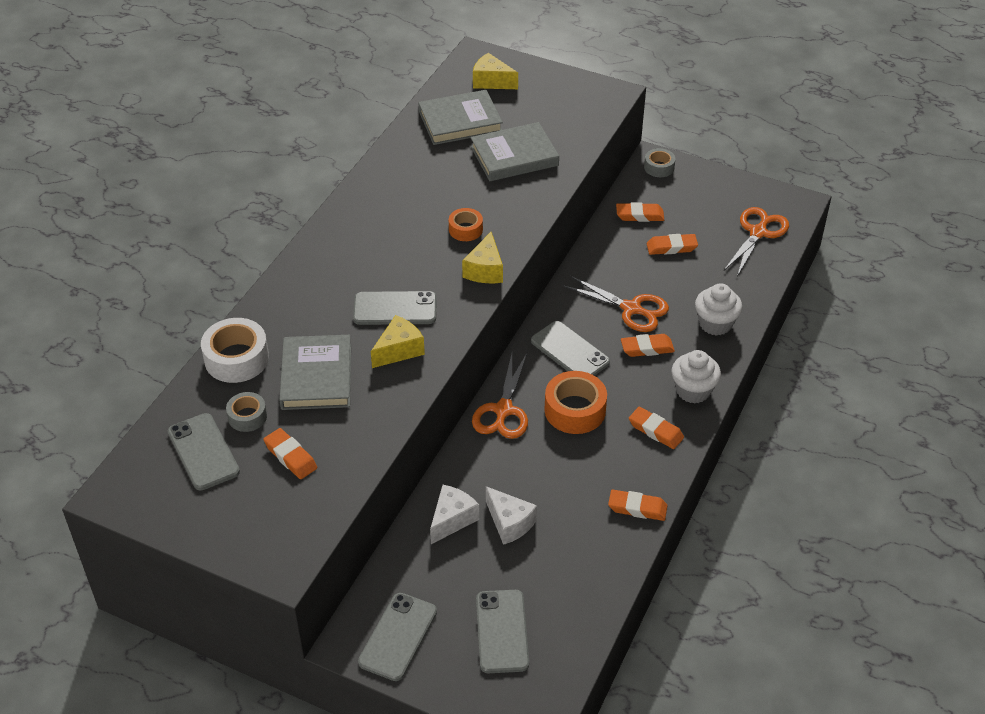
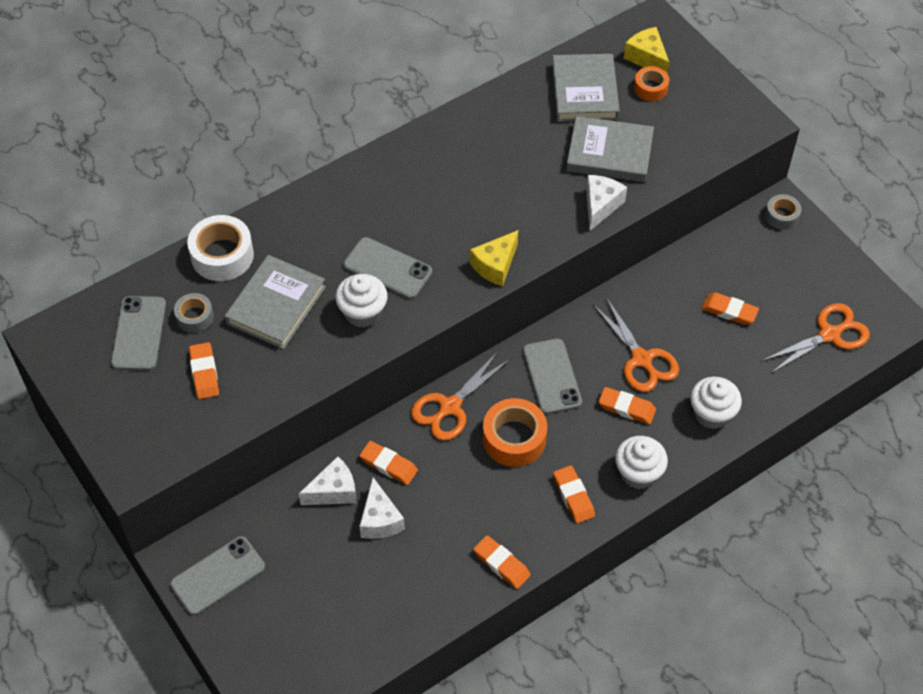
camera: 30 degrees right, 10 degrees up
yellow cheese [371,315,425,368] -> white cupcake [335,274,388,328]
grey book [418,90,503,145] -> grey book turned 75 degrees clockwise [552,54,620,122]
orange tape [449,208,483,241] -> orange tape moved to [634,66,669,101]
grey phone [476,590,529,673] -> none
orange eraser [616,202,664,222] -> orange eraser moved to [359,441,418,485]
none -> white cheese [586,175,627,231]

